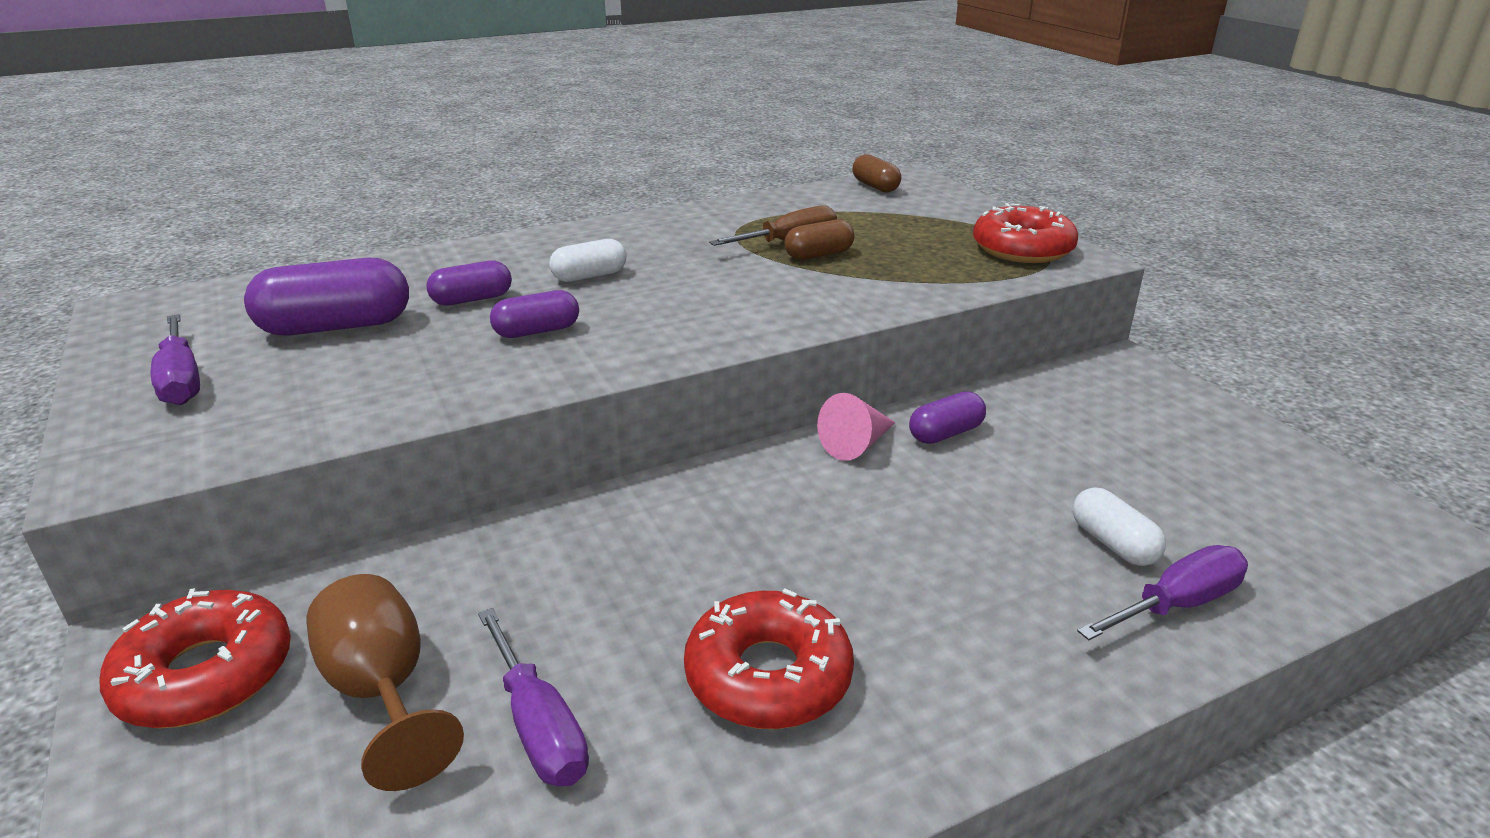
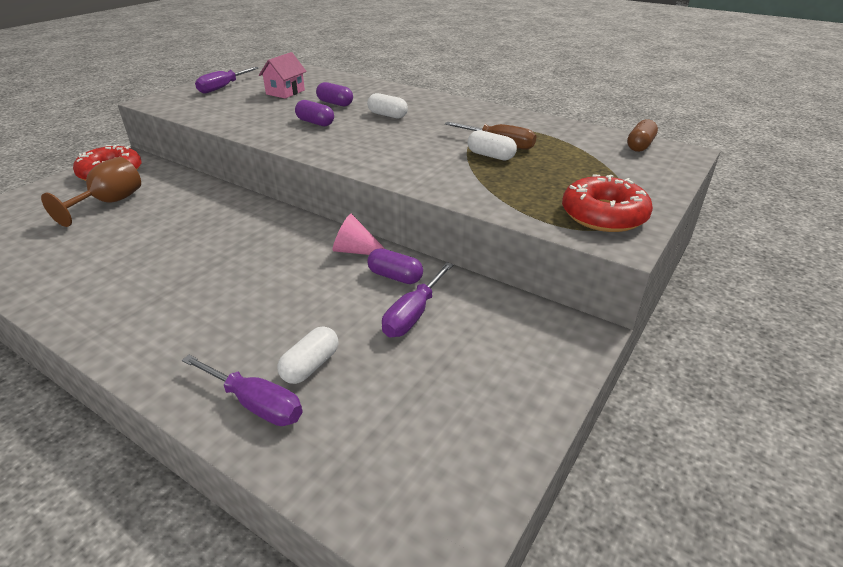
camera: 60 degrees right, 5 degrees up
purple capsule [244,258,409,336] -> pink house [259,52,307,99]
purple screwdriver [478,608,589,786] -> purple screwdriver moved to [382,262,453,337]
red donut [684,588,854,729] -> none
brown capsule [785,219,854,260] -> white capsule [468,130,517,161]

